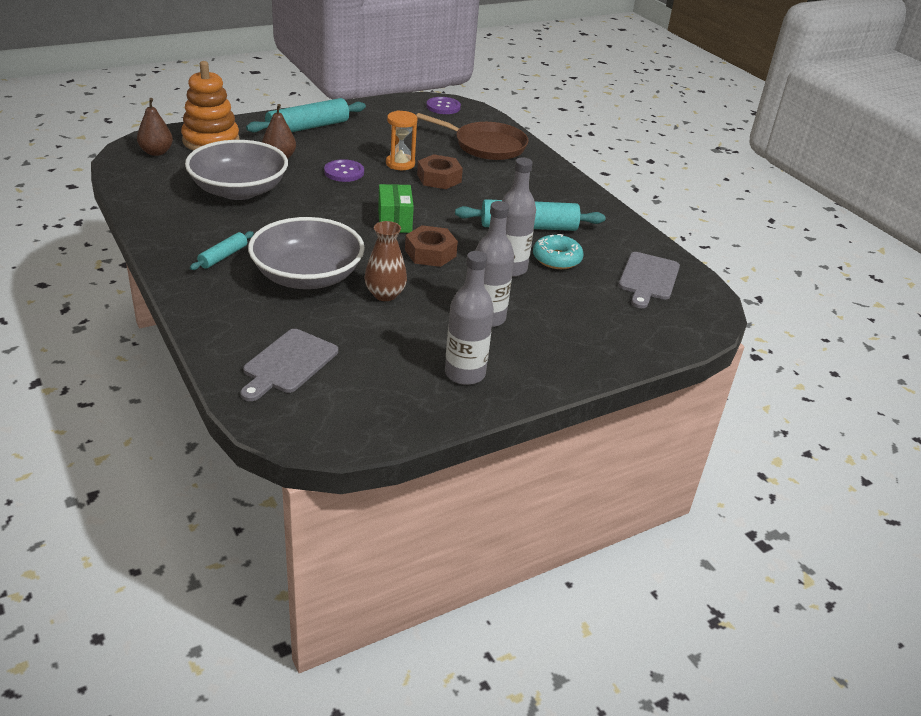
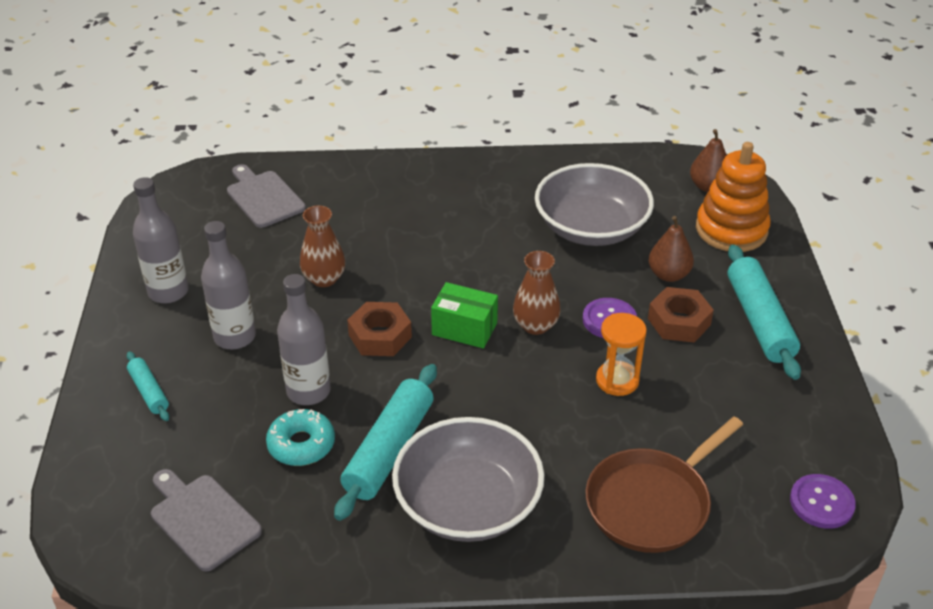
camera: 120 degrees right, 5 degrees up
turquoise rolling pin [190,231,254,270] -> turquoise rolling pin moved to [127,351,169,421]
grey bowl [248,217,365,289] -> grey bowl moved to [392,417,545,542]
brown nut [417,154,463,189] -> brown nut moved to [648,287,714,343]
none -> brown vase [513,251,561,335]

